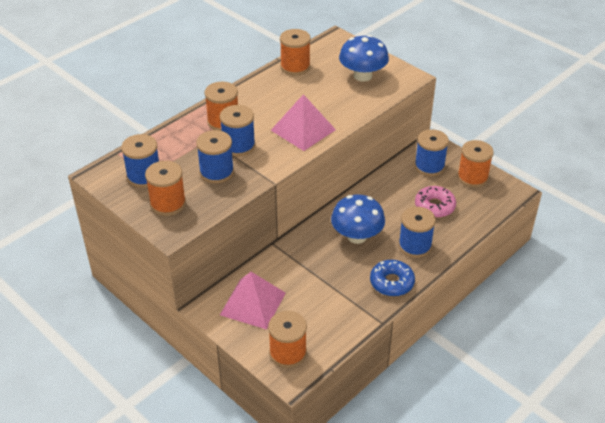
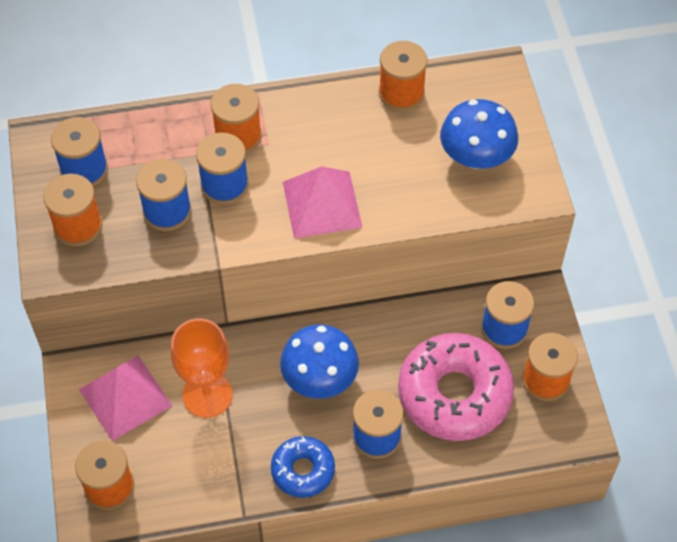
camera: 35 degrees right, 15 degrees up
pink donut [415,186,456,218] -> pink donut [398,333,514,441], size x1.85
none -> orange goblet [171,319,233,418]

